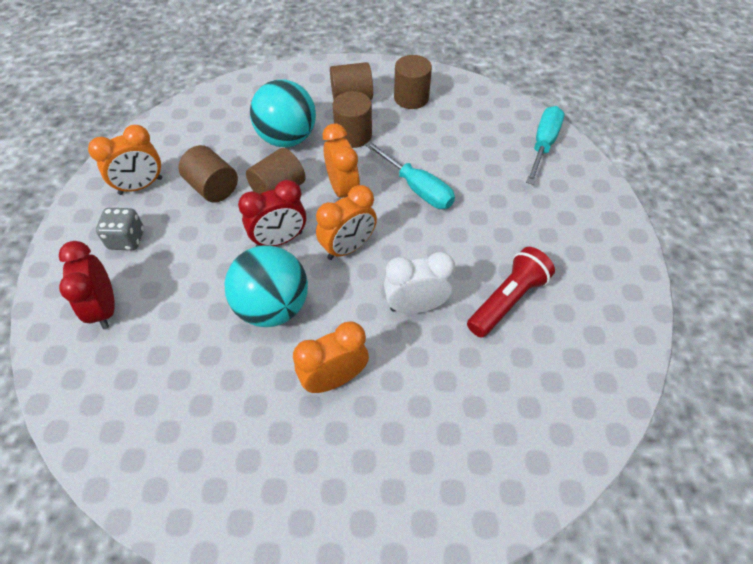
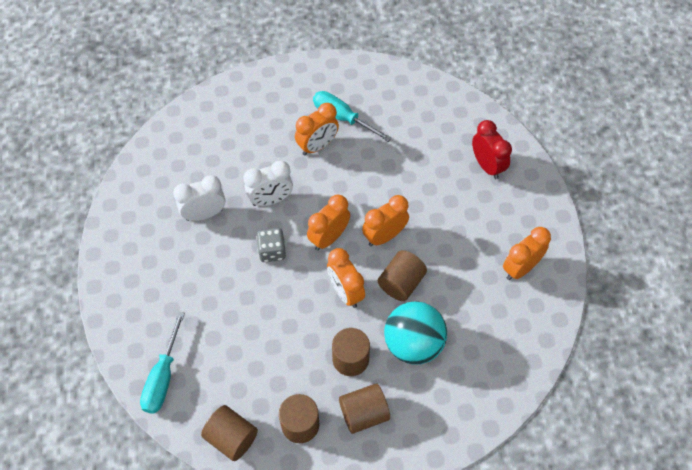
camera: 170 degrees right, 5 degrees up
grey dice [96,208,144,250] -> grey dice moved to [256,228,286,262]
brown cylinder [178,145,238,203] -> brown cylinder moved to [201,405,258,461]
turquoise ball [224,245,308,327] -> none
red clock [238,180,306,247] -> orange clock [362,195,409,247]
turquoise screwdriver [365,141,455,209] -> turquoise screwdriver moved to [313,91,392,142]
red flashlight [467,247,555,338] -> white clock [173,175,225,221]

